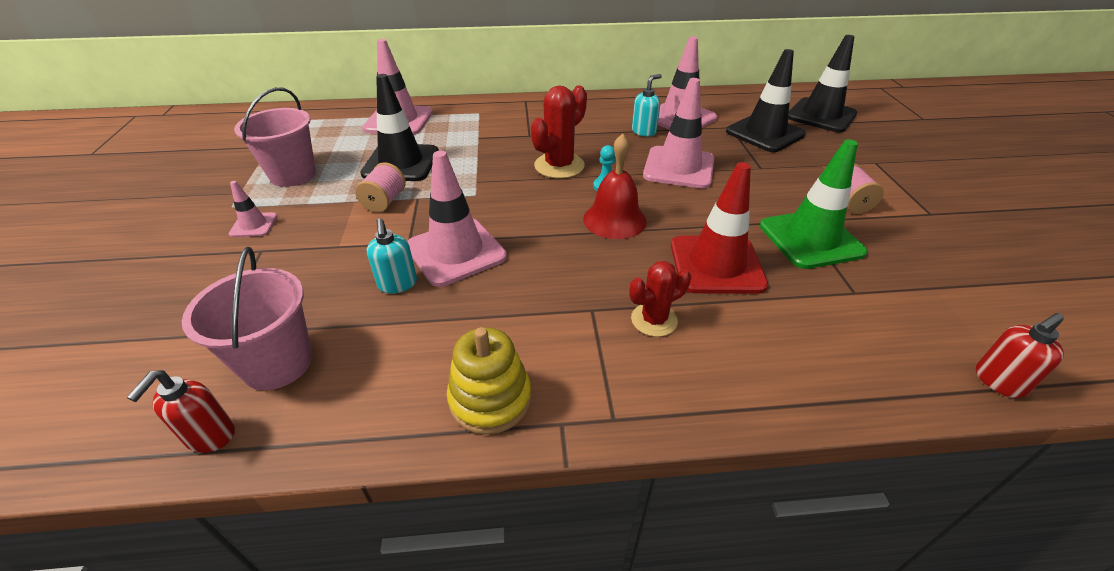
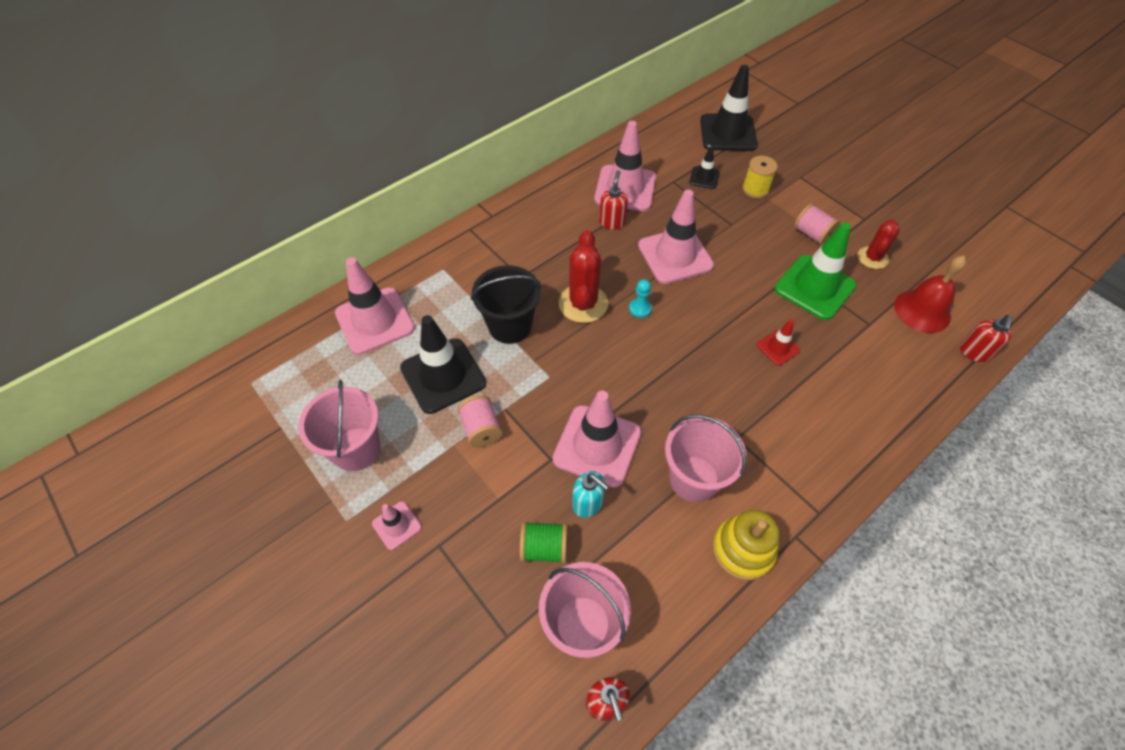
camera: 35 degrees left, 15 degrees up
red bell [583,133,646,239] -> red bell moved to [894,256,966,333]
red cactus [629,261,691,337] -> red cactus moved to [858,219,900,269]
turquoise soap dispenser [632,74,662,137] -> red soap dispenser [599,170,628,230]
red traffic cone [671,162,768,294] -> red traffic cone [757,320,800,366], size x0.49
black traffic cone [726,49,806,152] -> black traffic cone [689,146,720,189], size x0.49
none -> black bucket [471,265,541,344]
none -> green spool [520,521,567,563]
none -> pink bucket [665,415,746,502]
none -> yellow spool [743,156,778,198]

